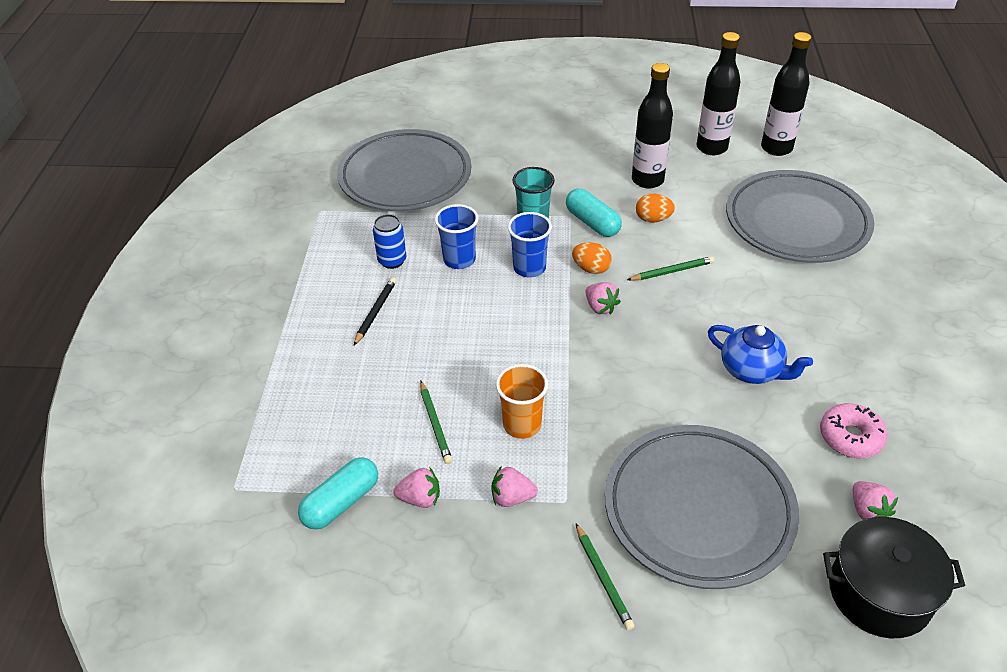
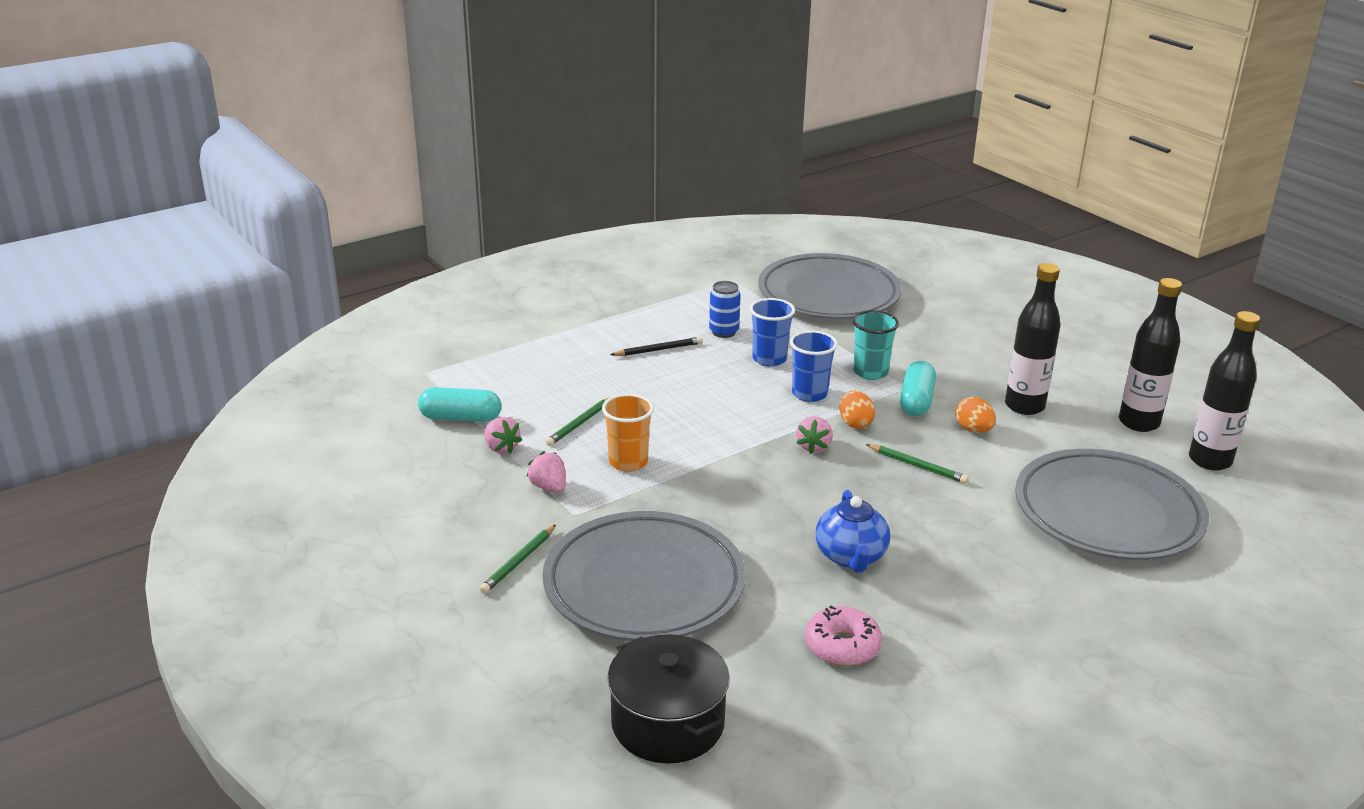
camera: 50 degrees right, 15 degrees down
pink strawberry [853,481,898,520] -> none

